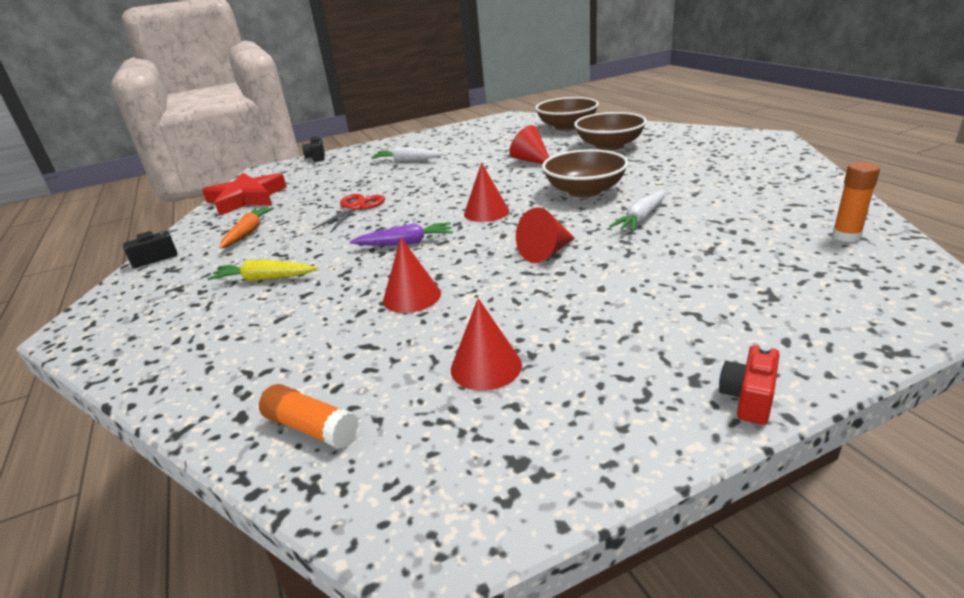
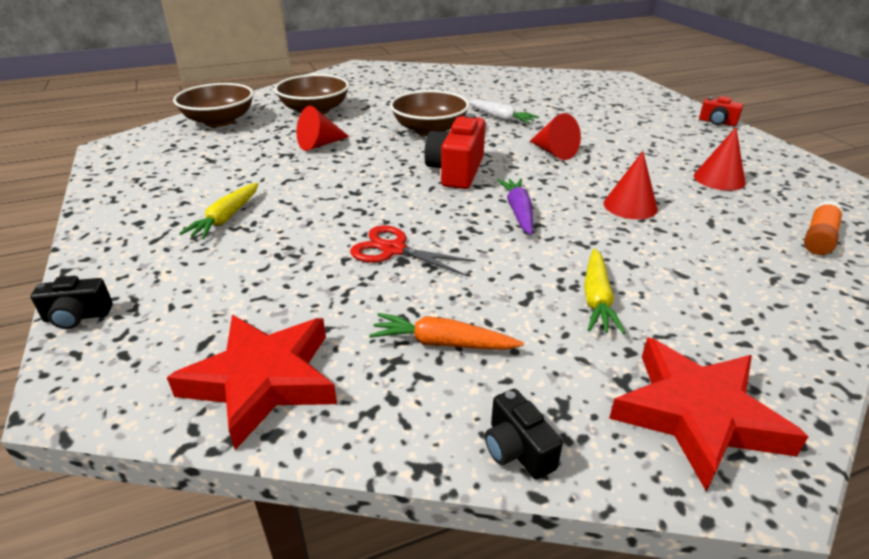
camera: 90 degrees left, 5 degrees up
white carrot [371,147,443,162] -> yellow carrot [179,183,258,239]
red cone [464,162,509,222] -> red camera [424,113,485,189]
orange glue stick [832,162,880,242] -> none
none -> red star [609,337,809,492]

